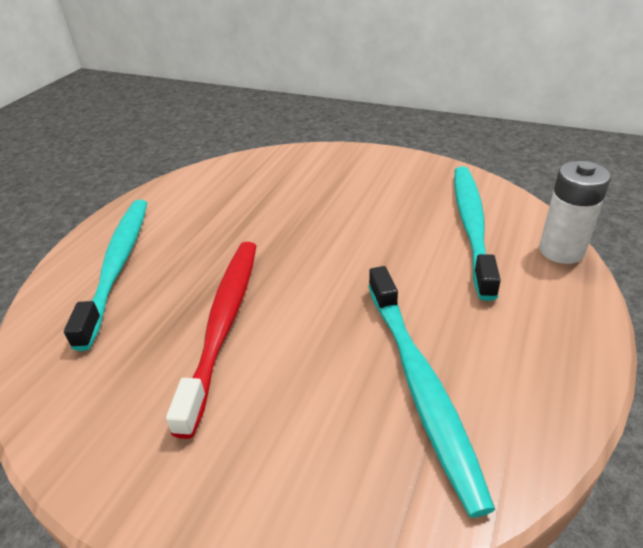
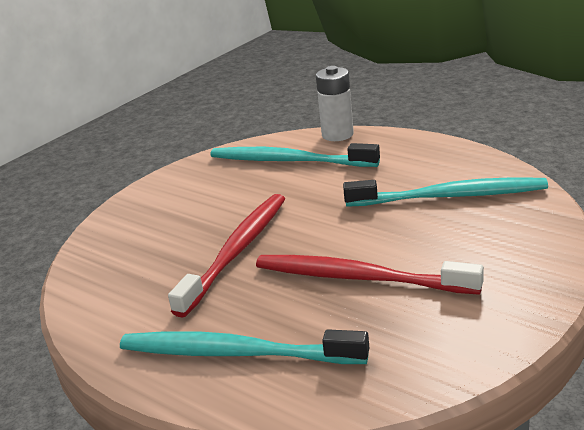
camera: 75 degrees left, 10 degrees down
none -> red toothbrush [168,194,285,317]

